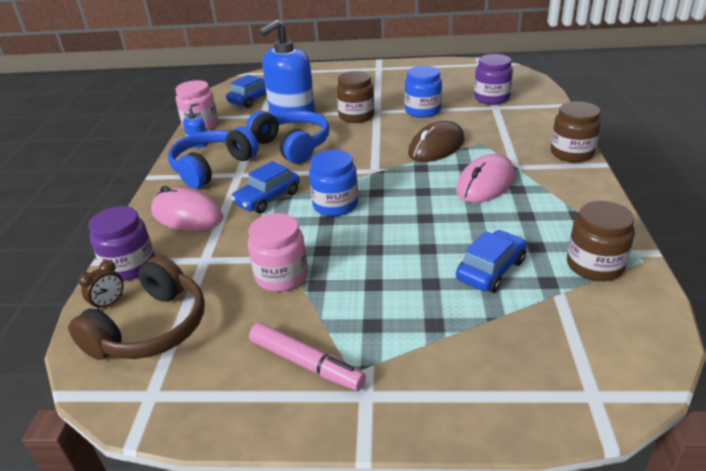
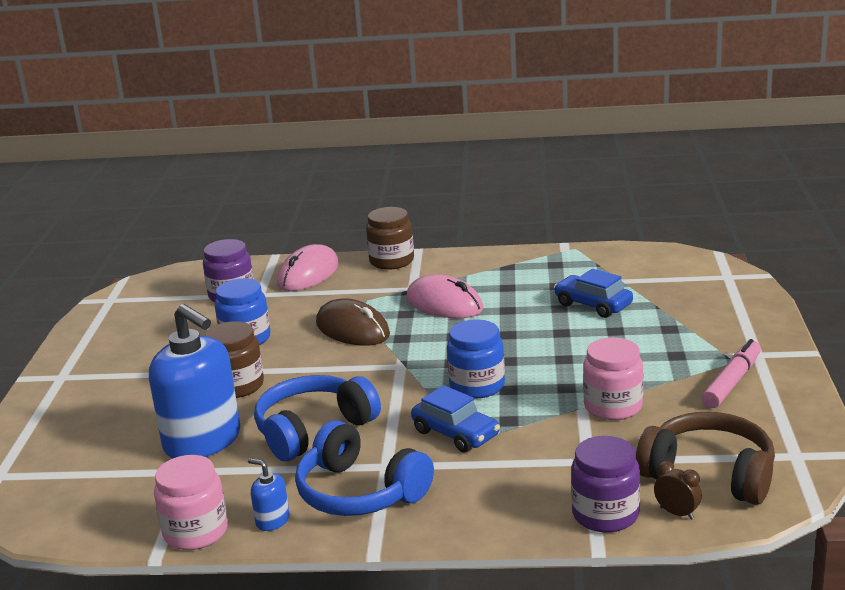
camera: 90 degrees left, 10 degrees down
pink mouse [151,186,223,231] -> pink mouse moved to [277,244,339,291]
blue car [226,75,267,108] -> none
brown jar [567,201,635,281] -> none

